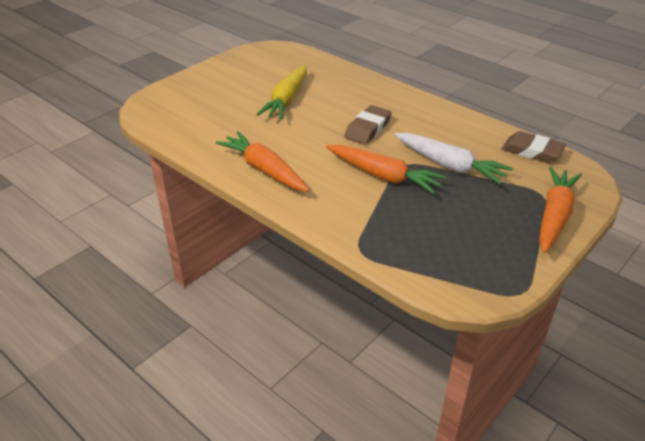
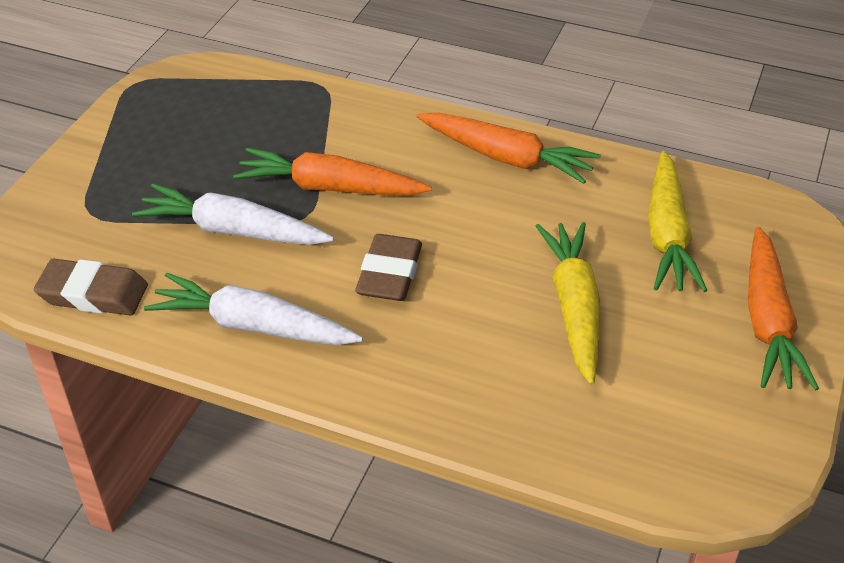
camera: 160 degrees right, 5 degrees up
orange carrot [539,167,582,253] -> orange carrot moved to [748,227,819,391]
none -> white carrot [144,273,363,345]
none -> yellow carrot [648,151,708,292]

